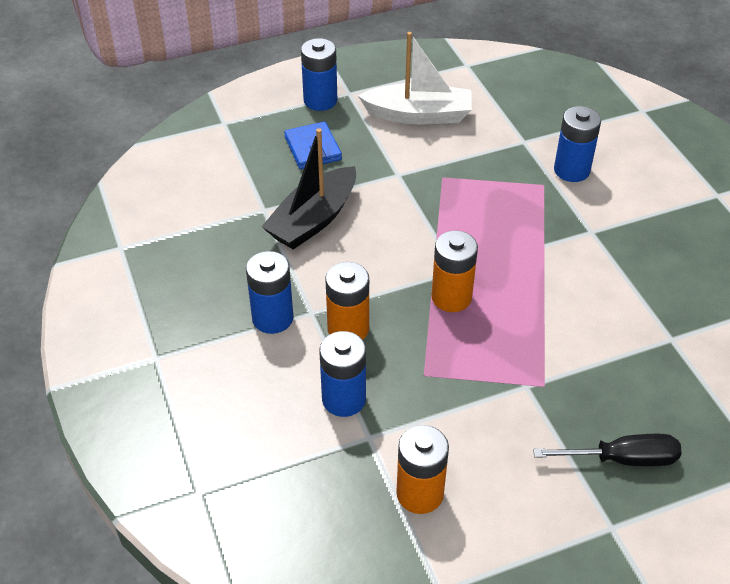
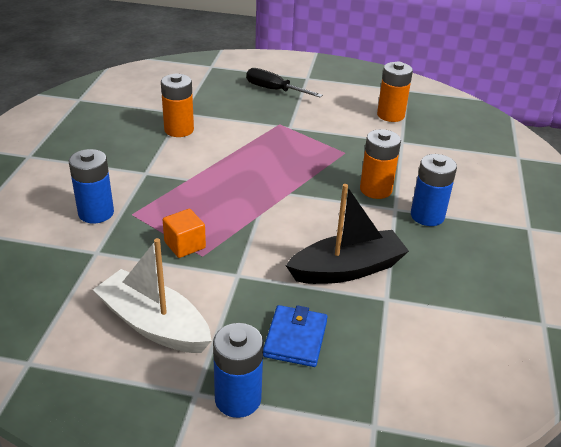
camera: 150 degrees left, 10 degrees down
blue battery [319,331,366,417] -> none
orange battery [431,231,478,312] -> orange battery moved to [161,74,194,137]
none -> orange cube [163,209,206,258]

